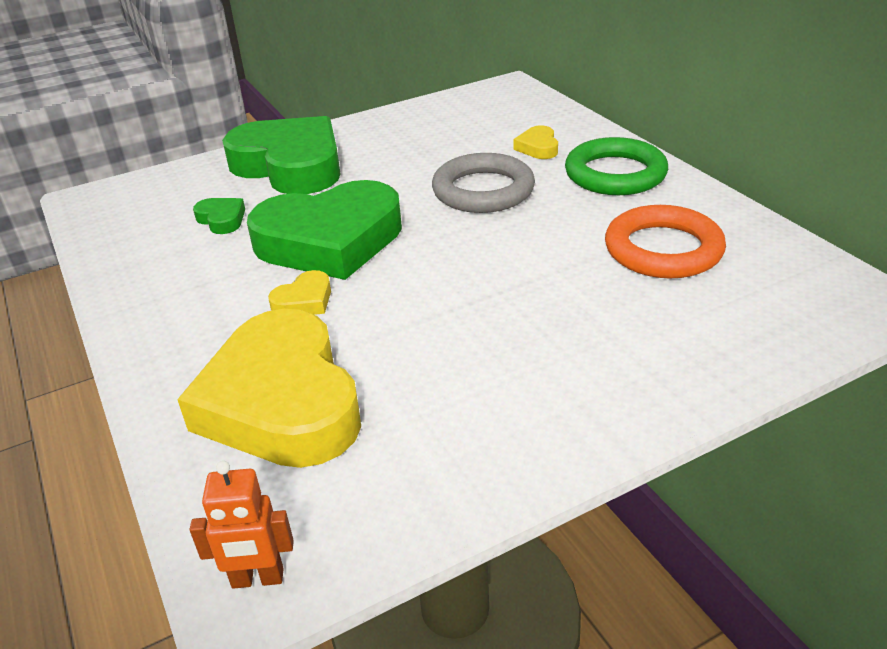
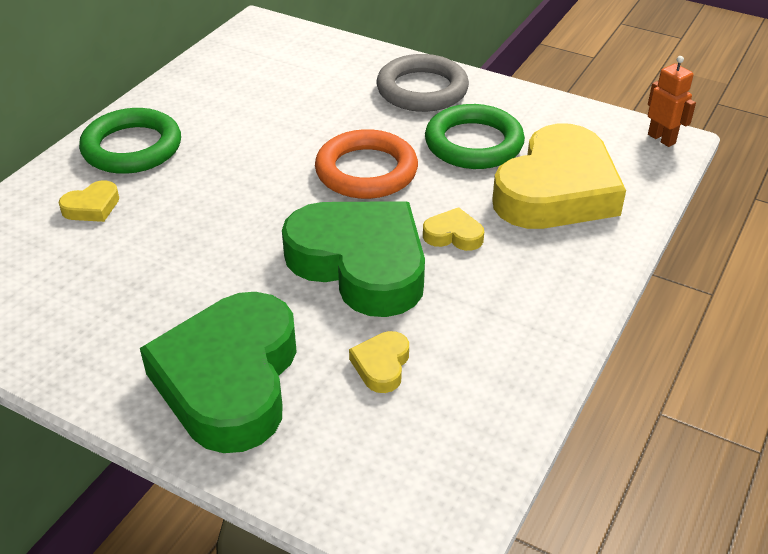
camera: 125 degrees left, 5 degrees up
green heart [193,198,245,234] -> yellow heart [349,331,409,393]
grey ring [432,153,535,213] -> grey ring moved to [377,54,469,112]
orange ring [605,205,726,278] -> orange ring moved to [315,129,418,199]
none -> green ring [425,104,525,169]

